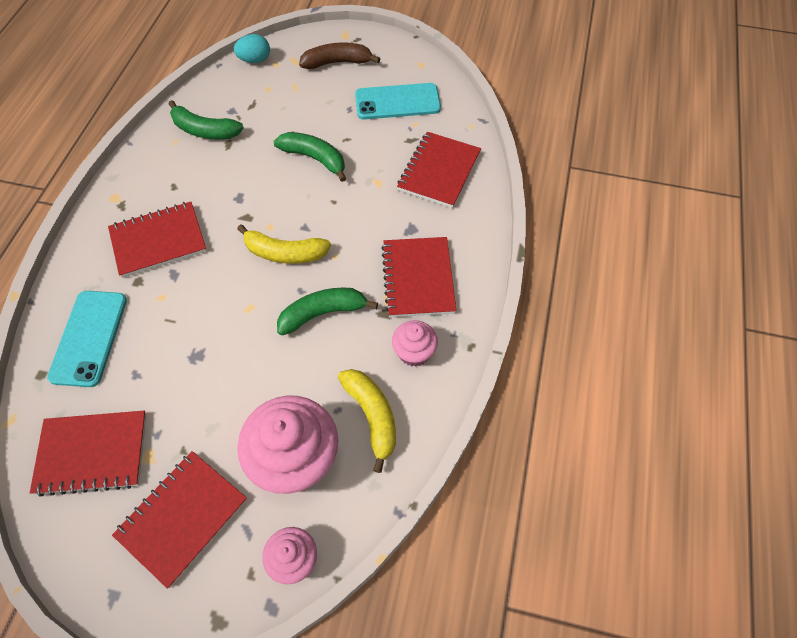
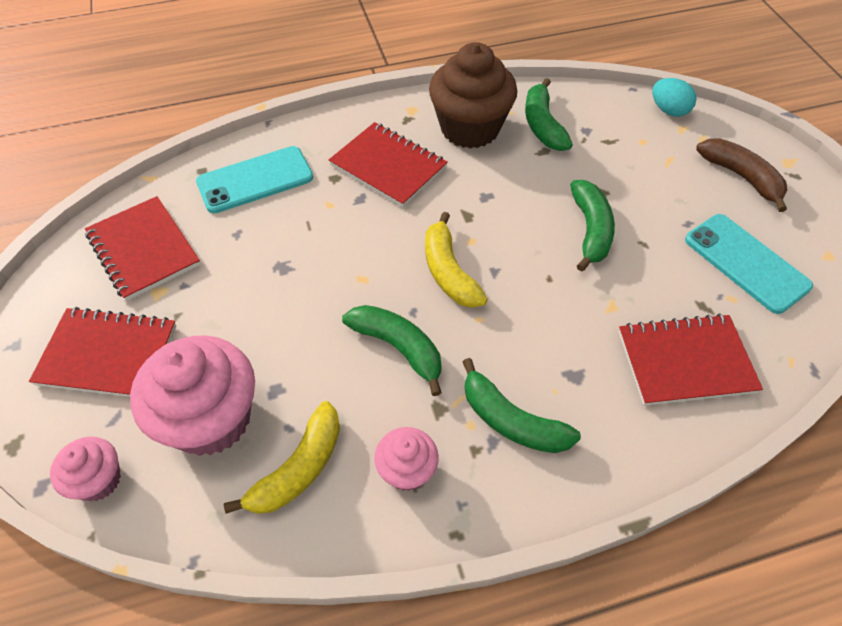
camera: 60 degrees right, 5 degrees down
red notebook [381,237,456,317] -> green banana [463,358,581,453]
none -> brown cupcake [429,42,517,149]

